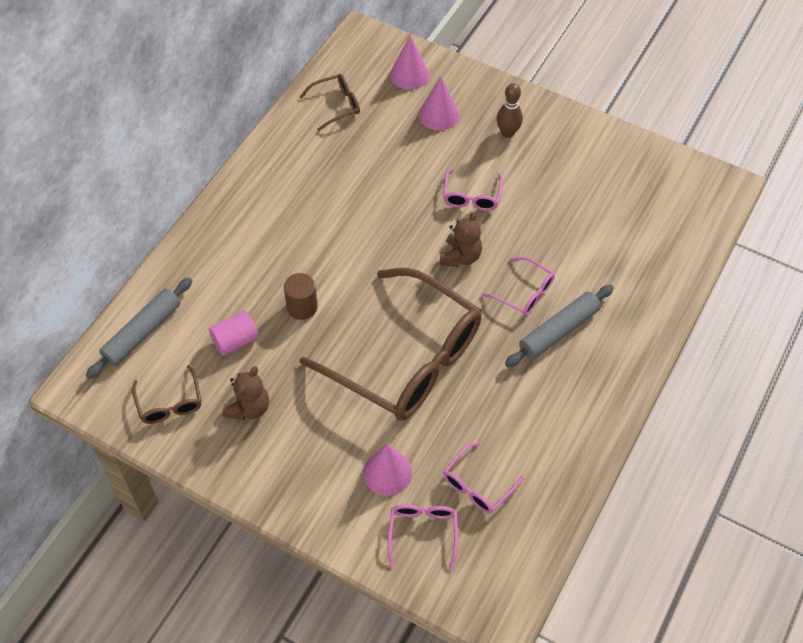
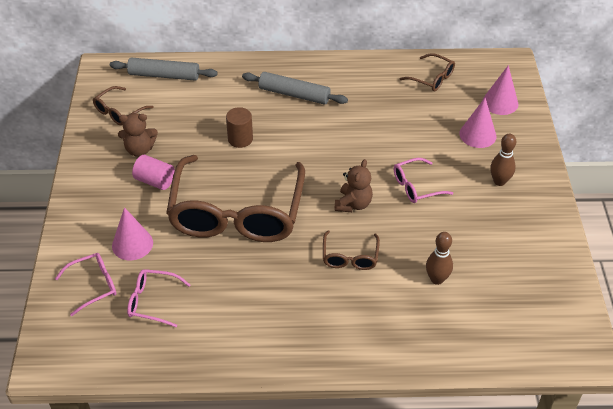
camera: 60 degrees right, 10 degrees down
pink cylinder [209,311,259,356] -> pink cylinder moved to [132,155,175,190]
brown teddy bear [439,212,482,267] -> brown teddy bear turned 60 degrees counterclockwise [334,159,373,212]
pink glasses [482,257,555,316] -> brown glasses [323,230,380,270]
grey rolling pin [505,285,614,367] -> grey rolling pin moved to [242,72,348,105]
none -> brown bowling pin [426,232,453,285]

